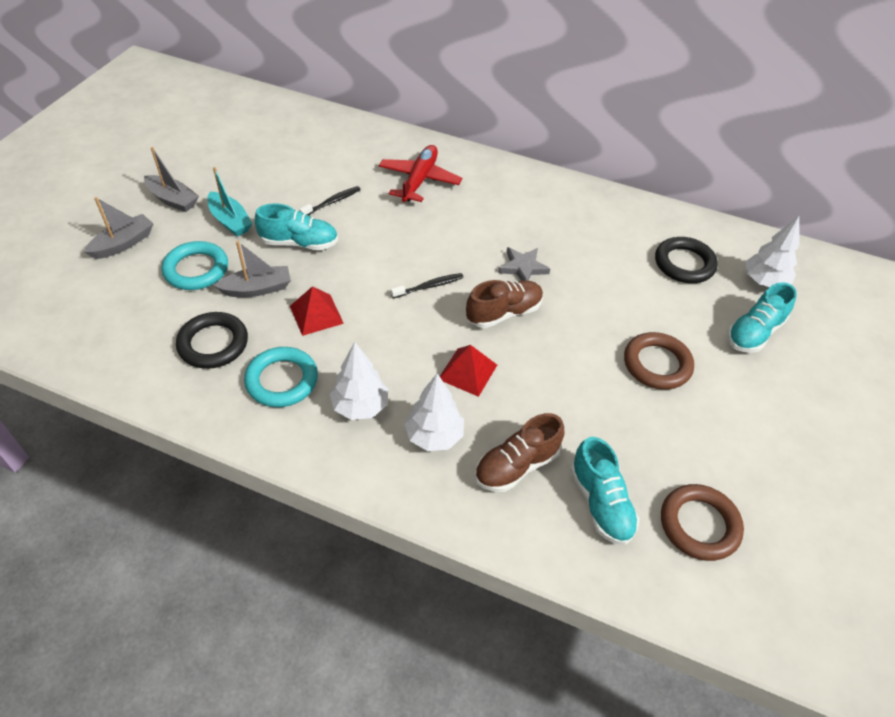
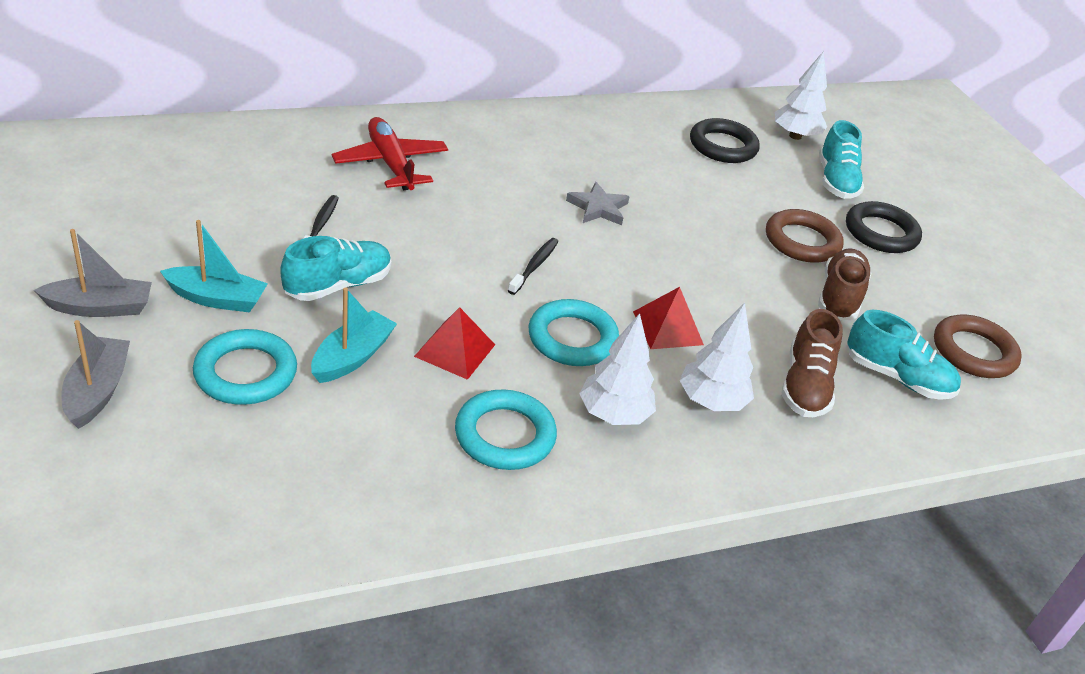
camera: 45 degrees left, 10 degrees down
black ring [176,312,248,369] -> black ring moved to [846,201,922,253]
grey boat [214,241,291,297] -> turquoise boat [311,287,397,383]
brown shoe [466,280,543,328] -> brown shoe moved to [818,248,871,320]
none -> turquoise ring [529,299,619,366]

